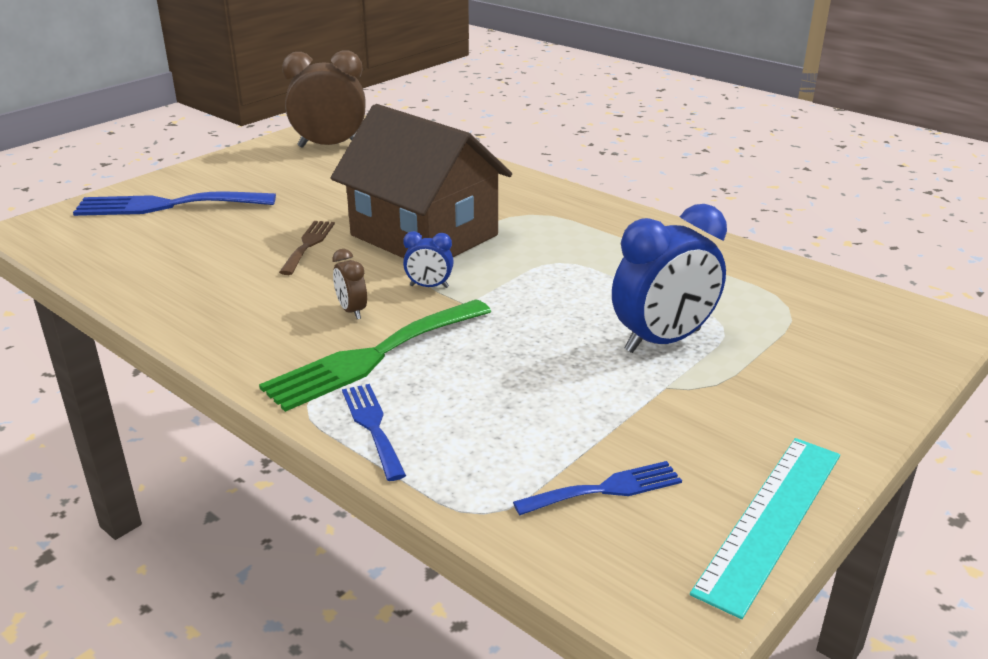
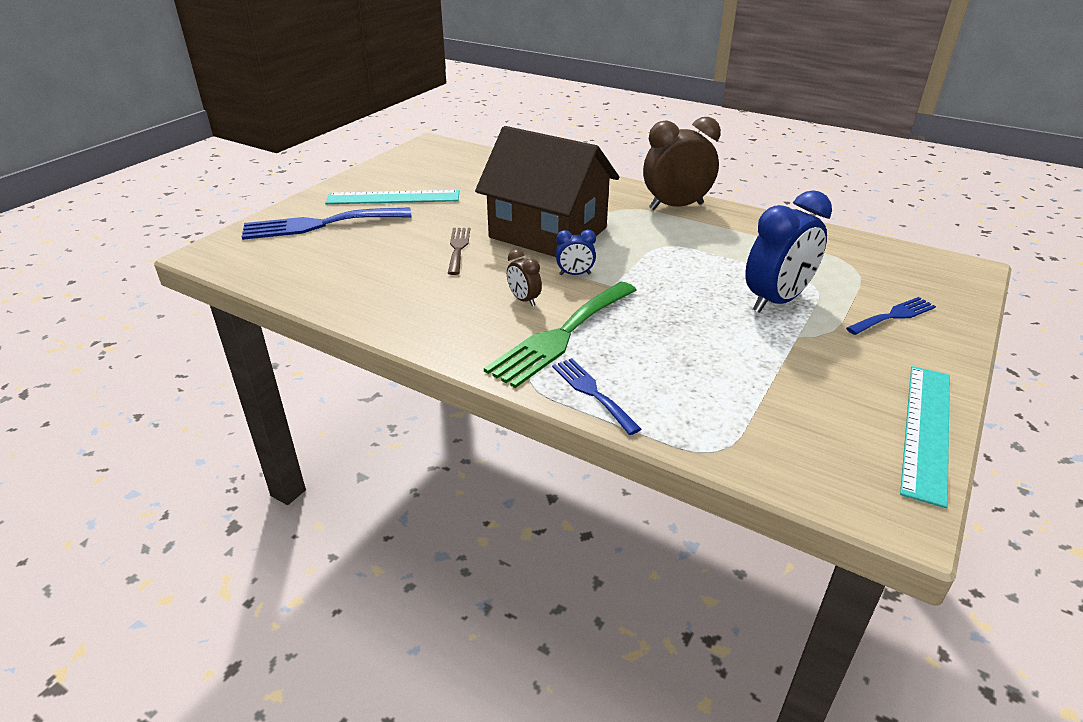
camera: 10 degrees left, 5 degrees up
brown clock [282,51,366,148] -> brown clock moved to [643,117,721,210]
blue fork [513,461,682,515] -> blue fork moved to [846,297,936,335]
none -> turquoise ruler [325,190,459,204]

